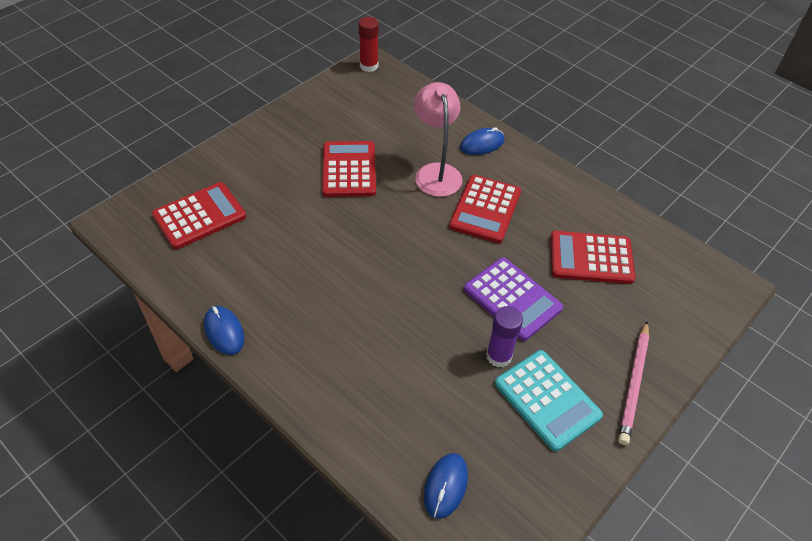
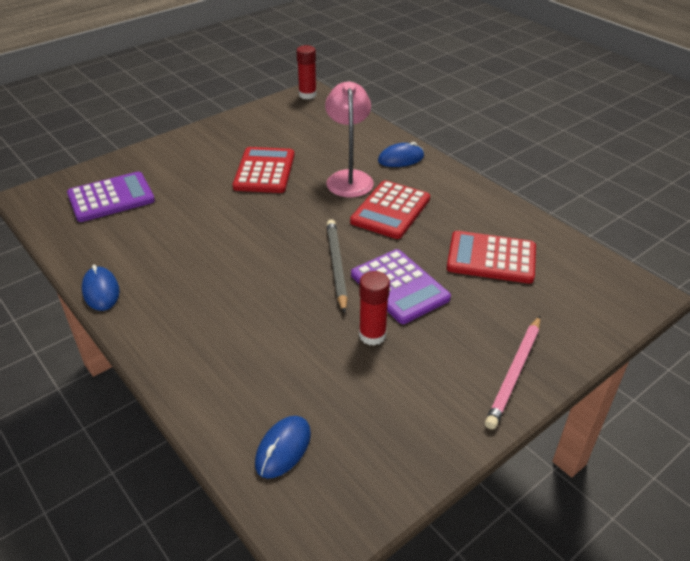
camera: 10 degrees right, 10 degrees down
red calculator [152,182,246,249] -> purple calculator [67,172,155,222]
purple glue stick [486,306,523,367] -> red glue stick [359,271,390,346]
turquoise calculator [495,350,603,452] -> none
none -> grey pencil [327,220,348,313]

